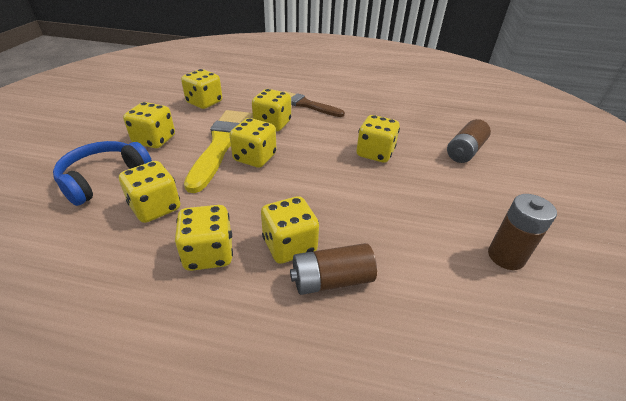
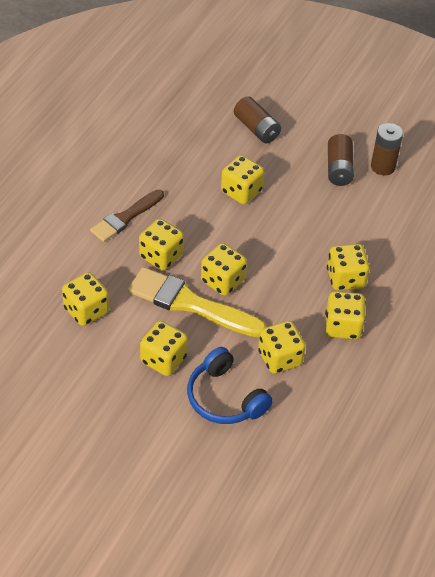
camera: 75 degrees left, 10 degrees up
brown battery [290,243,377,295] -> brown battery moved to [328,134,354,186]

